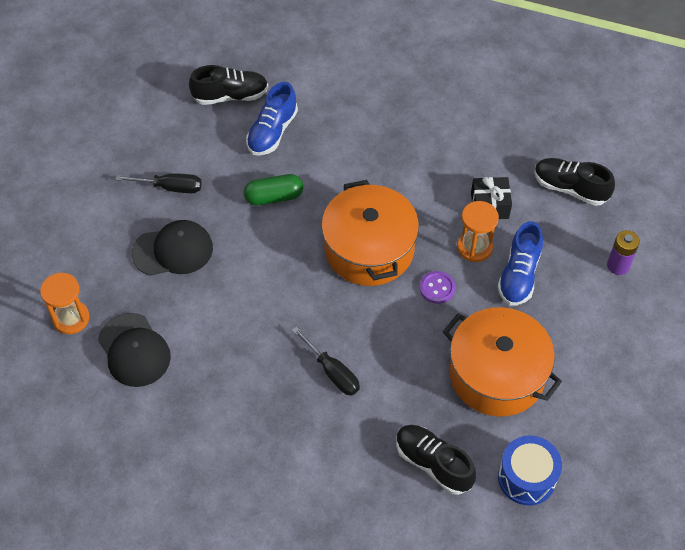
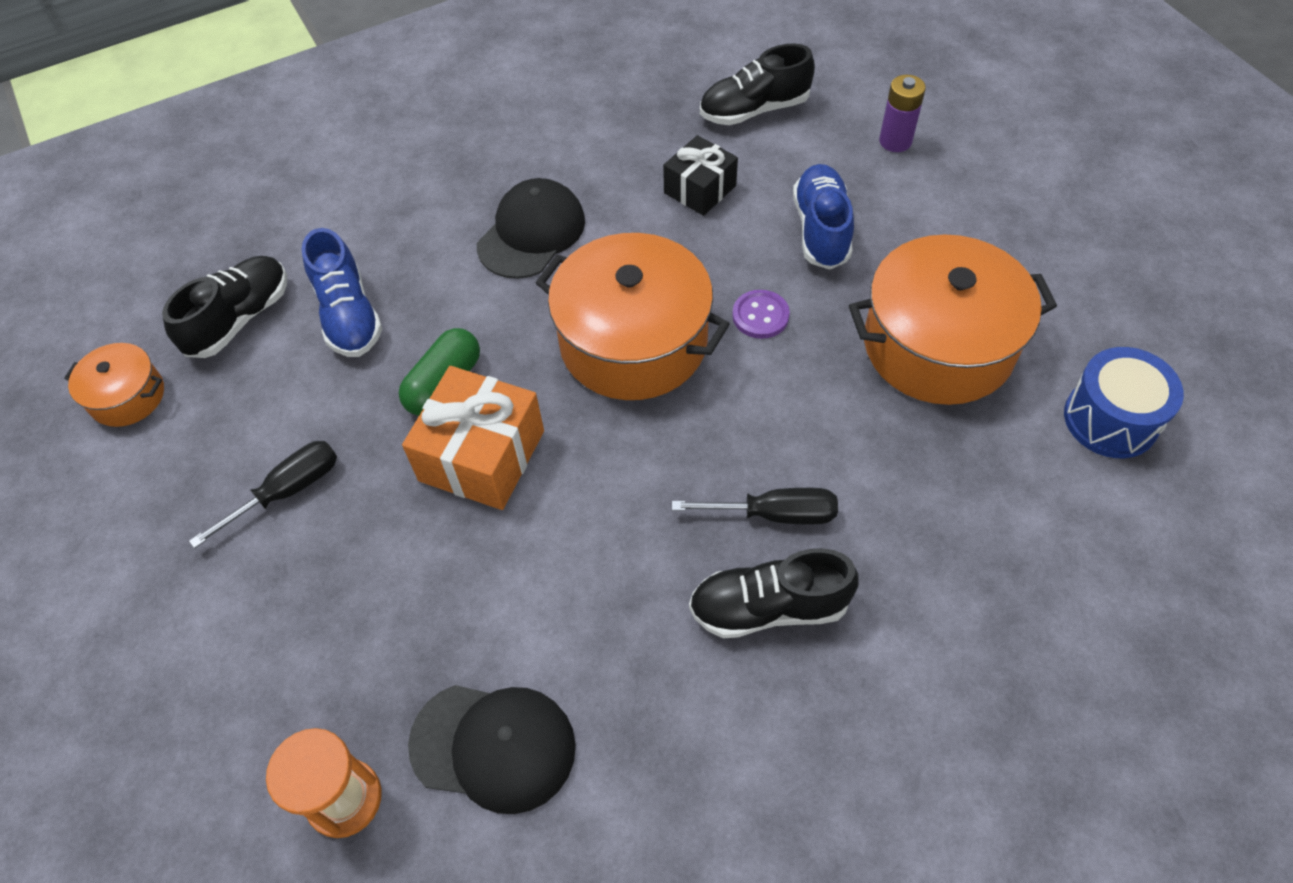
camera: 45 degrees left, 0 degrees up
black cap [131,220,213,276] -> black cap moved to [477,178,585,279]
black shoe [396,425,476,495] -> black shoe moved to [689,548,859,638]
orange hourglass [457,201,499,262] -> none
blue shoe [497,221,543,305] -> blue shoe turned 150 degrees counterclockwise [793,164,854,270]
none -> orange pot [64,343,164,427]
none -> orange gift [402,366,544,510]

